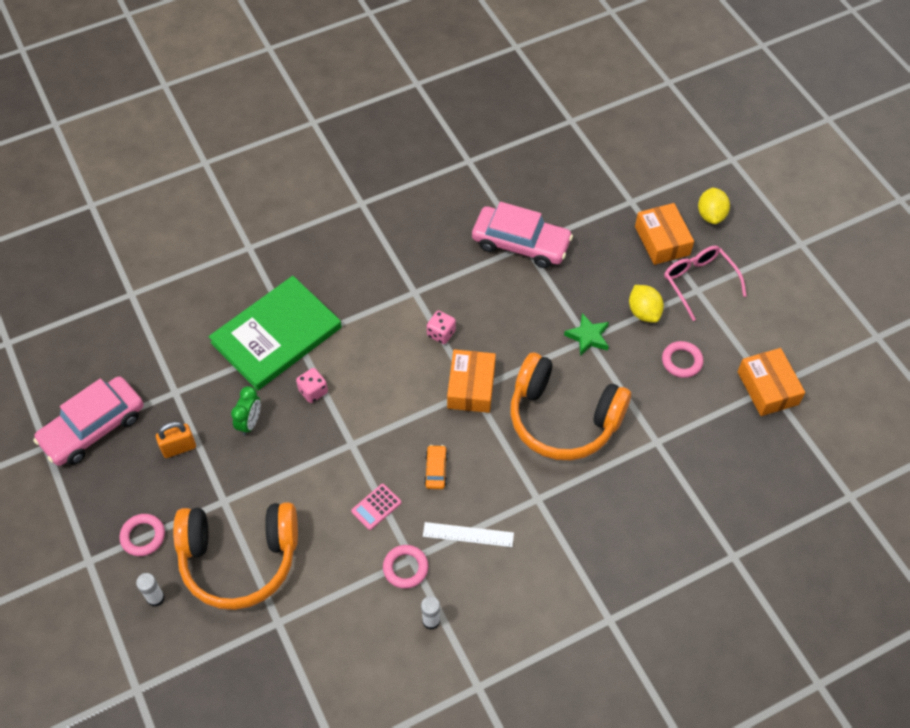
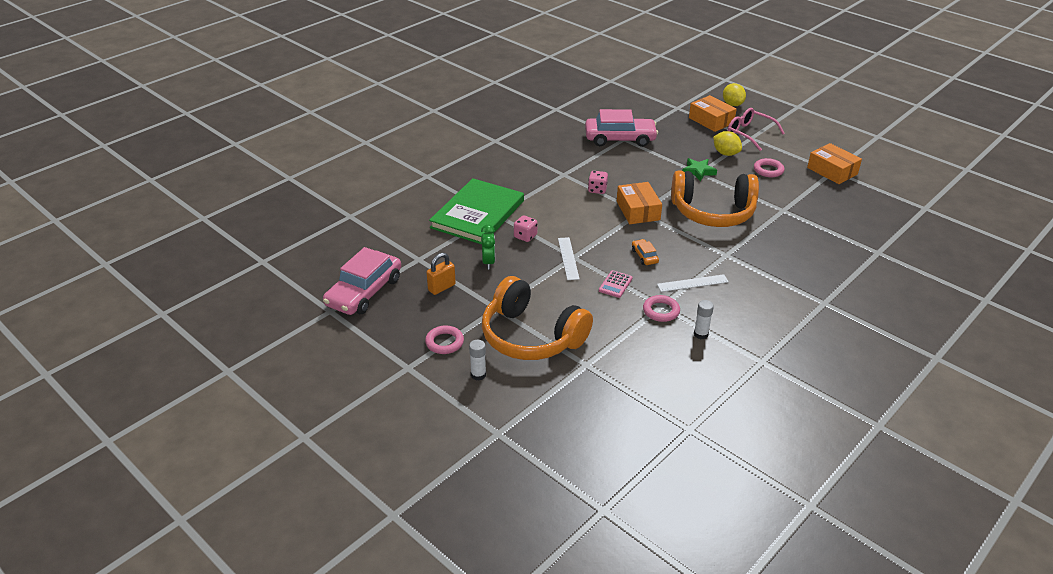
camera: 20 degrees left, 20 degrees down
orange headphones [173,502,298,610] -> orange headphones turned 60 degrees clockwise [482,276,593,360]
none -> white ruler [558,237,580,280]

